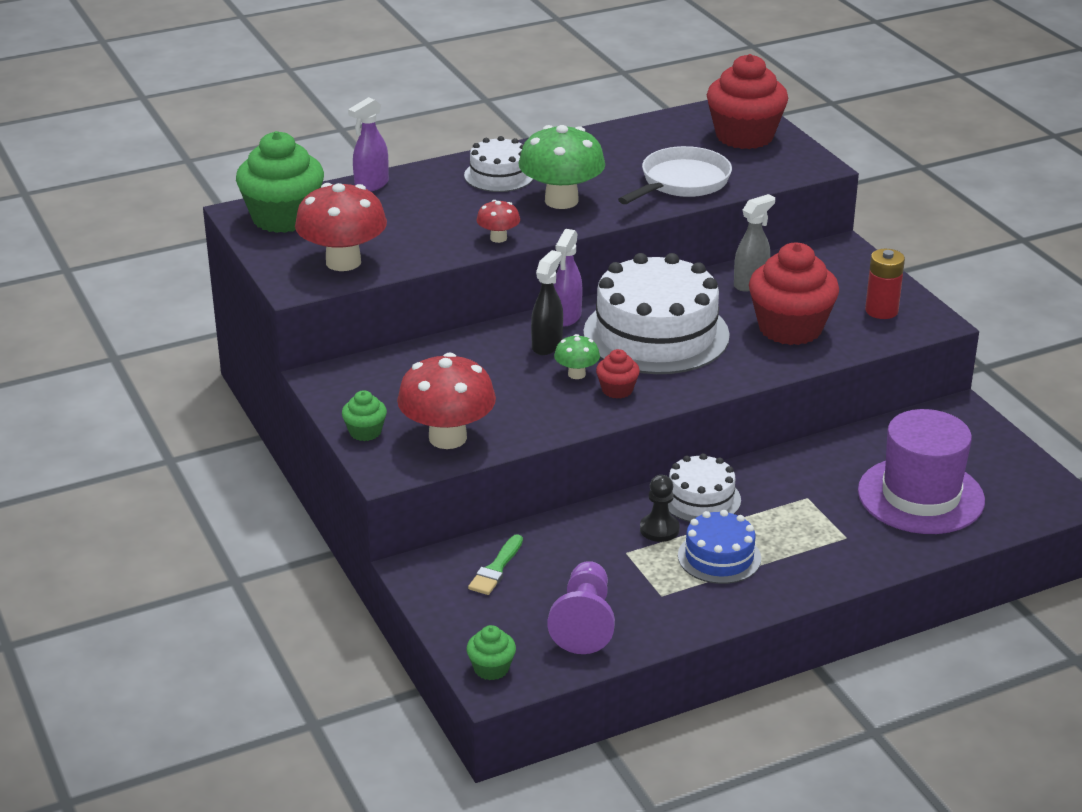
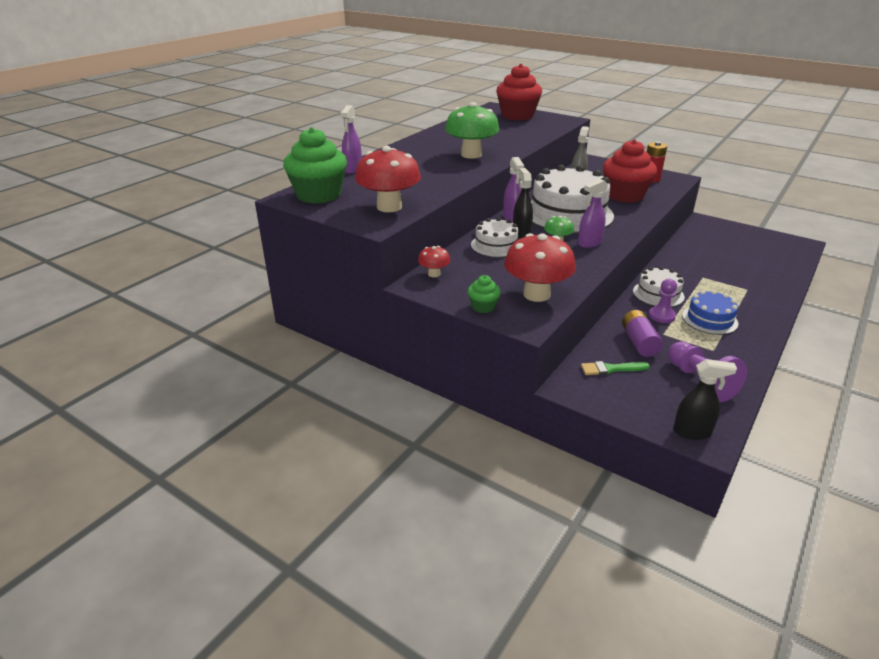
camera: 30 degrees left, 0 degrees up
white cake [464,136,533,192] -> white cake moved to [471,217,518,258]
green cupcake [466,625,516,680] -> black spray bottle [673,359,737,440]
green brush [468,534,523,595] -> green brush turned 90 degrees clockwise [581,361,650,375]
red mushroom [476,200,520,243] -> red mushroom moved to [418,246,450,277]
red cupcake [596,349,640,399] -> purple spray bottle [578,179,608,248]
white pan [618,146,732,204] -> none
black pawn [640,475,680,542] -> purple pawn [649,279,677,323]
purple hat [858,409,985,534] -> none
none -> purple battery [622,310,663,357]

